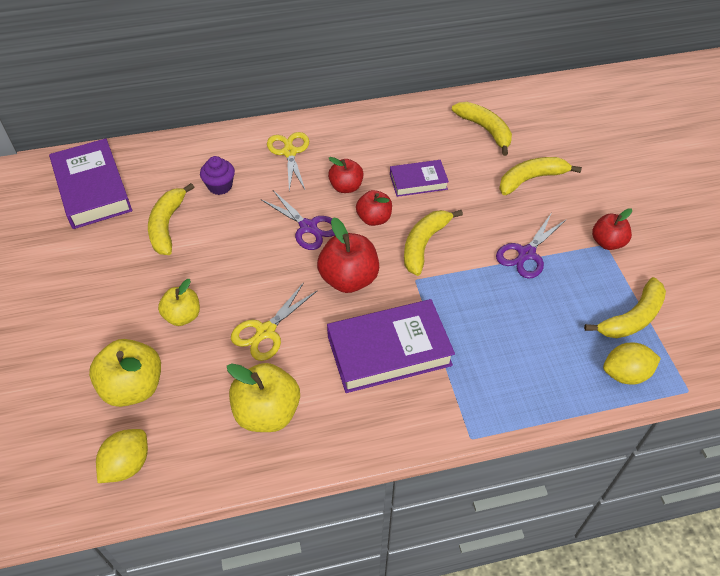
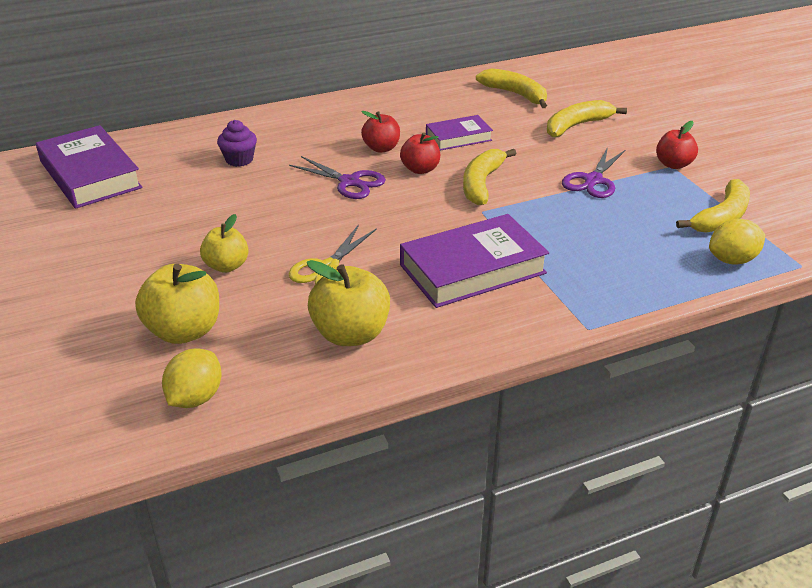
camera: 10 degrees left, 15 degrees down
yellow banana [148,183,194,255] -> none
yellow scissors [267,132,309,191] -> none
red apple [317,217,379,293] -> none

